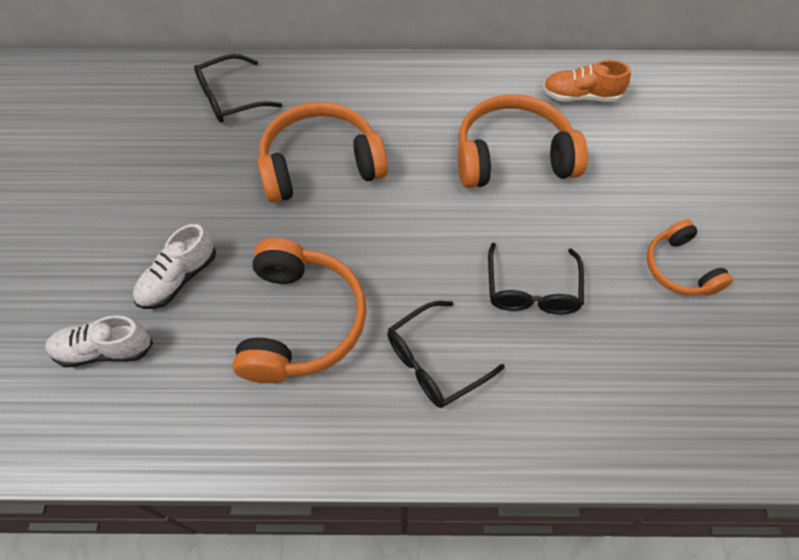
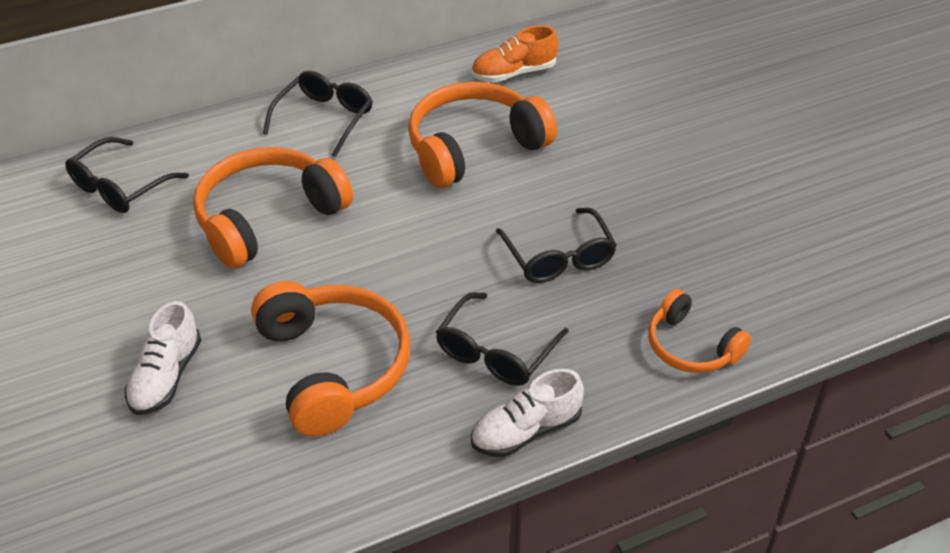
camera: 25 degrees left, 15 degrees down
white shoe [45,315,153,367] -> white shoe moved to [471,369,584,457]
orange headphones [647,219,733,295] -> orange headphones moved to [648,289,751,373]
none -> black glasses [263,71,373,158]

